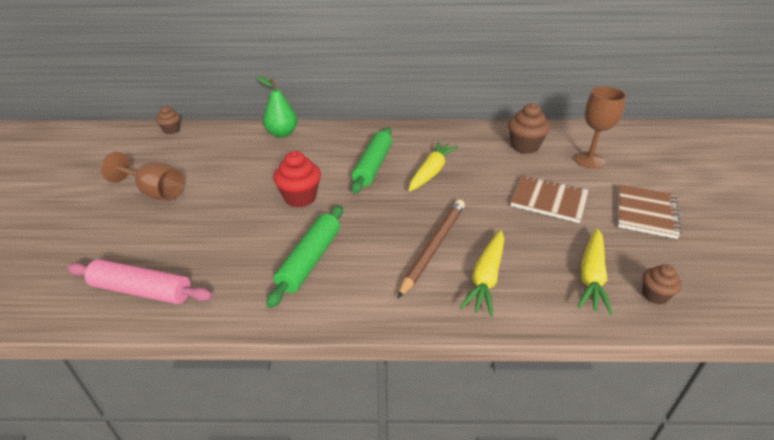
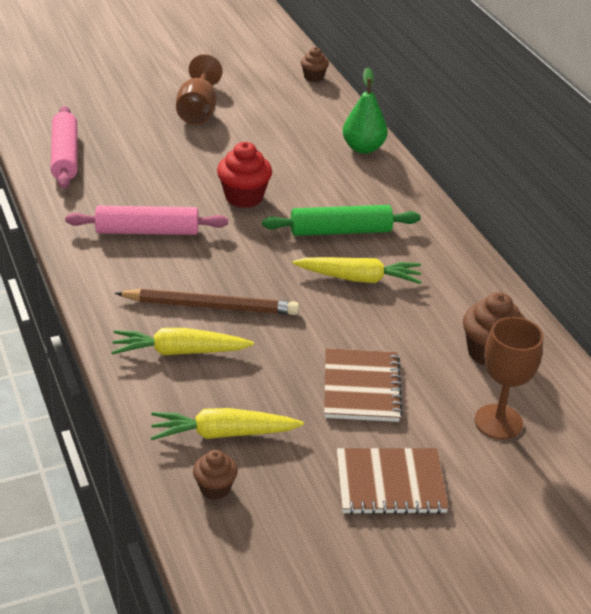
camera: 65 degrees right, 0 degrees up
green rolling pin [266,205,343,308] -> pink rolling pin [65,206,228,235]

